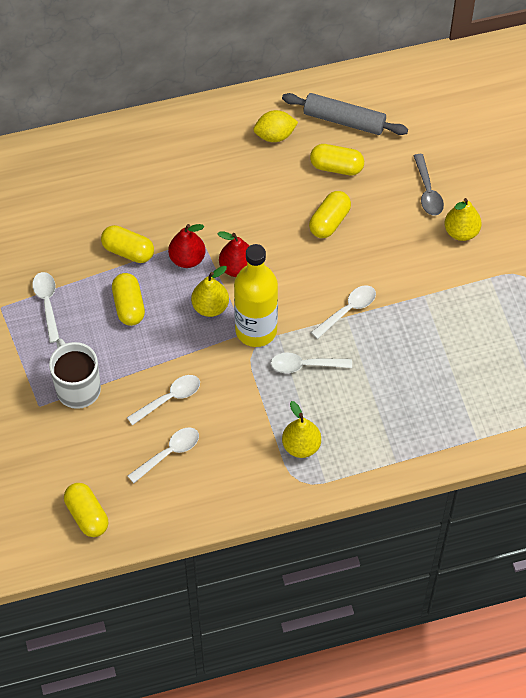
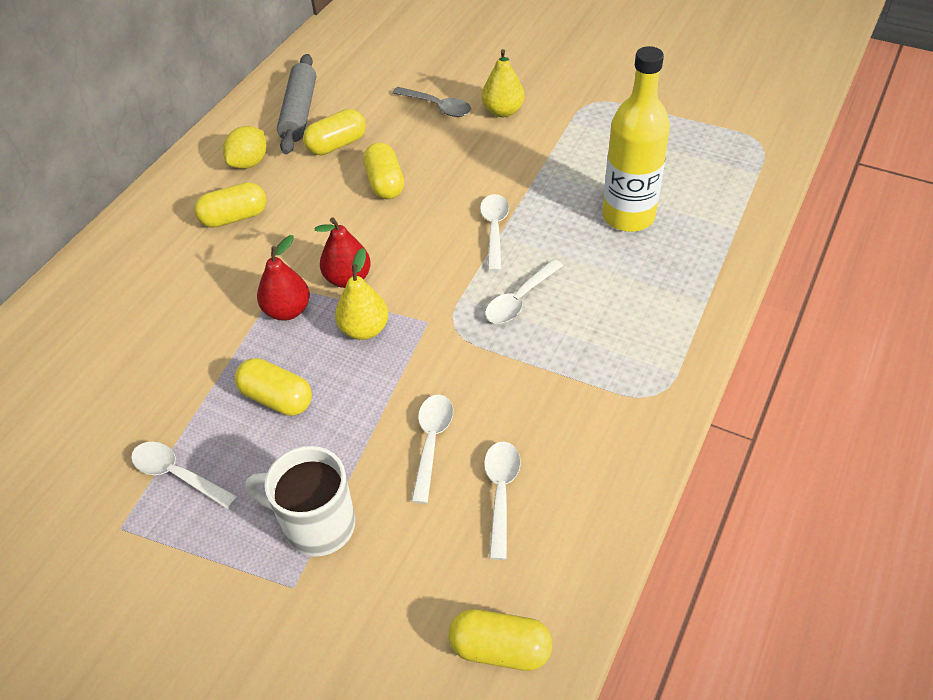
camera: 45 degrees left, 10 degrees down
yellow capsule [101,225,154,263] -> yellow capsule moved to [194,182,266,228]
yellow bottle [234,244,278,347] -> yellow bottle moved to [602,46,670,232]
grey rolling pin [282,93,408,135] -> grey rolling pin turned 60 degrees counterclockwise [277,54,316,154]
yellow pear [282,401,321,458] -> none

